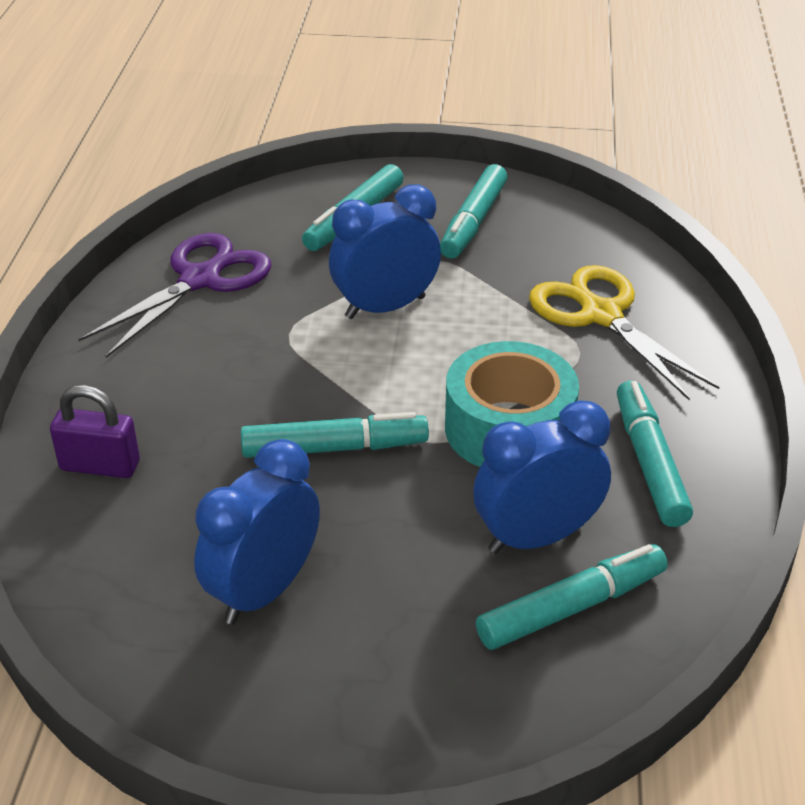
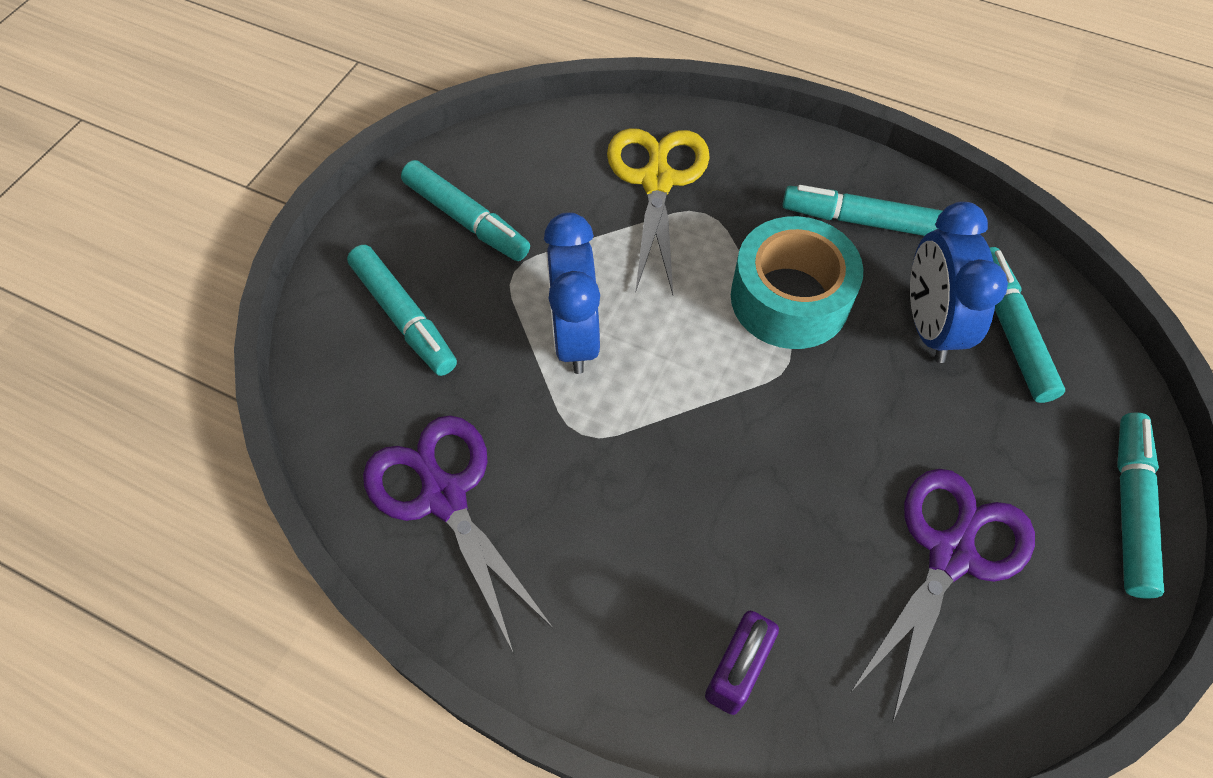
camera: 70 degrees left, 20 degrees up
blue clock [194,439,320,625] -> purple scissors [850,469,1035,723]
turquoise marker [241,412,429,458] -> turquoise marker moved to [1117,412,1164,599]
yellow scissors [529,265,719,401] -> yellow scissors turned 105 degrees clockwise [607,128,710,295]

